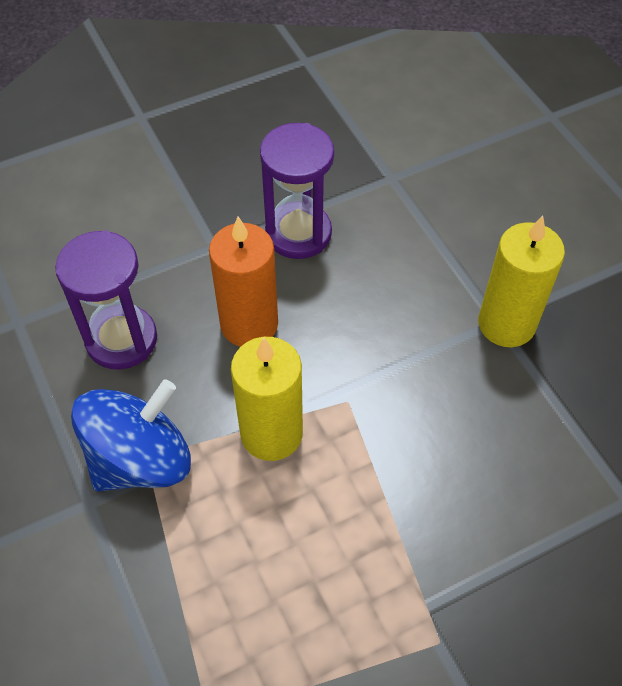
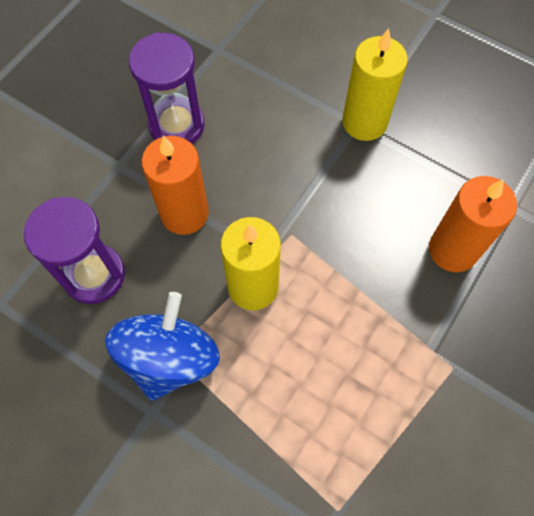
camera: 30 degrees left, 10 degrees up
none -> orange candle [429,176,517,272]

